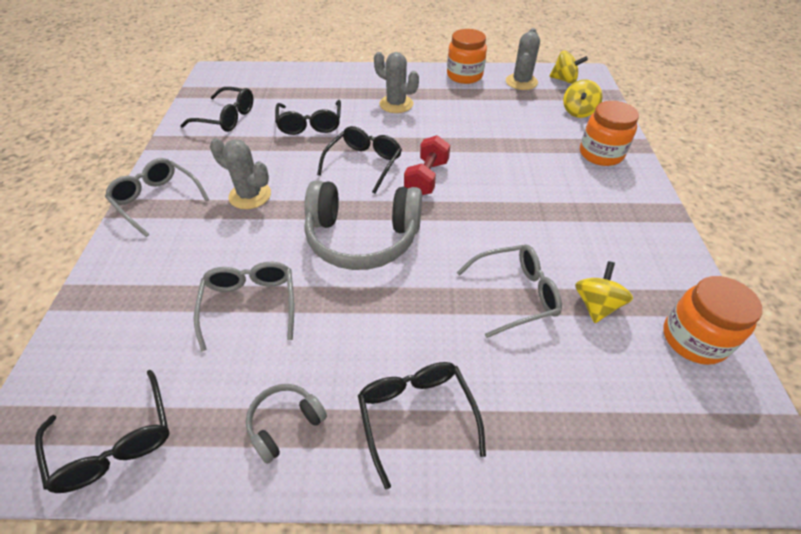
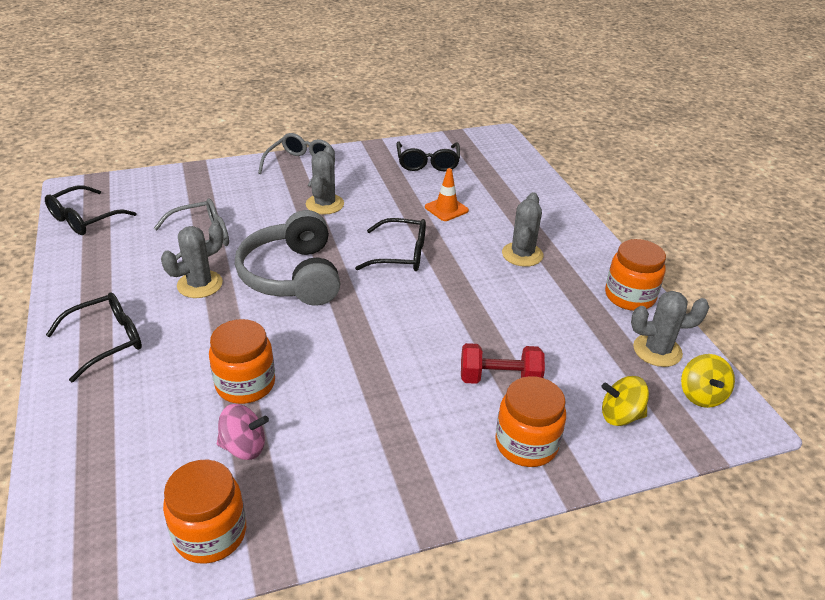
camera: 70 degrees right, 10 degrees down
grey headphones [246,384,327,464] -> none
black glasses [275,100,341,135] -> orange traffic cone [425,168,469,221]
red dumbbell [404,135,450,195] -> red dumbbell moved to [461,343,545,384]
grey glasses [457,244,562,338] -> orange jar [209,319,275,404]
yellow spinning top [575,261,633,323] -> pink spinning top [217,404,269,460]
none -> grey cactus [161,223,224,298]

